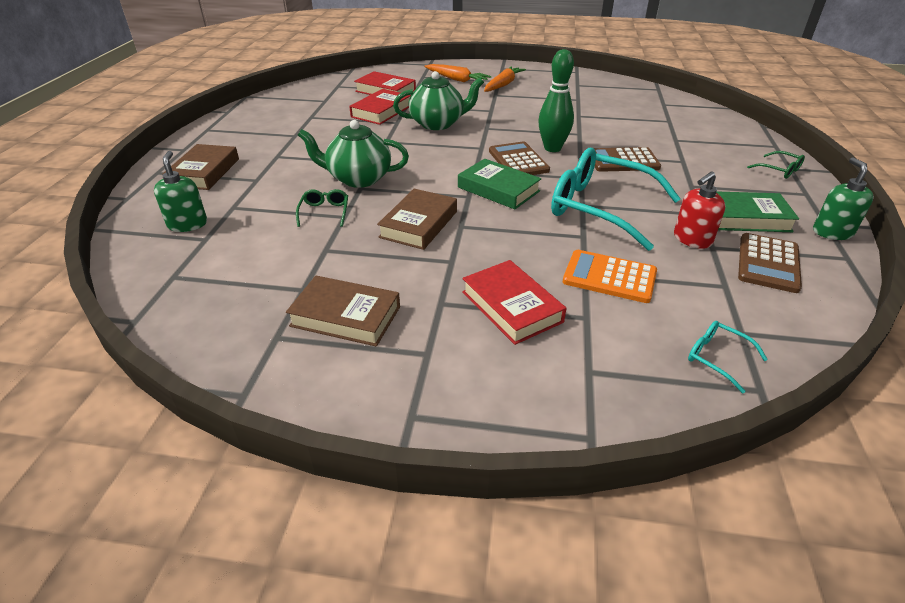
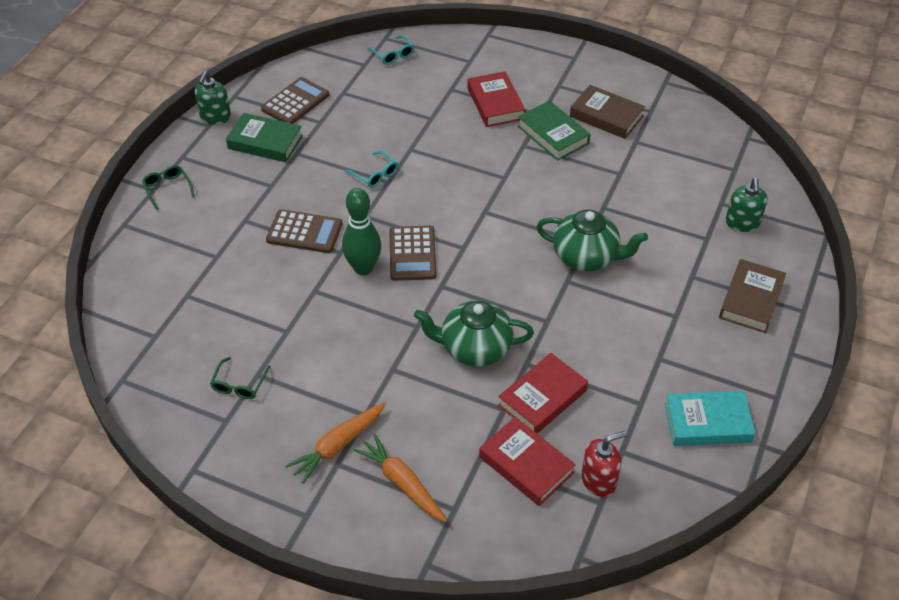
camera: 165 degrees left, 10 degrees up
green glasses [296,189,348,227] -> green glasses moved to [210,357,271,399]
brown book [377,189,457,250] -> none
green book [458,159,541,209] -> green book moved to [518,101,590,161]
turquoise glasses [551,148,681,251] -> turquoise glasses [345,151,398,188], size x0.42
orange calculator [563,250,657,303] -> none
red soap dispenser [674,171,725,249] -> red soap dispenser moved to [581,431,627,497]
none -> turquoise book [665,391,755,446]

